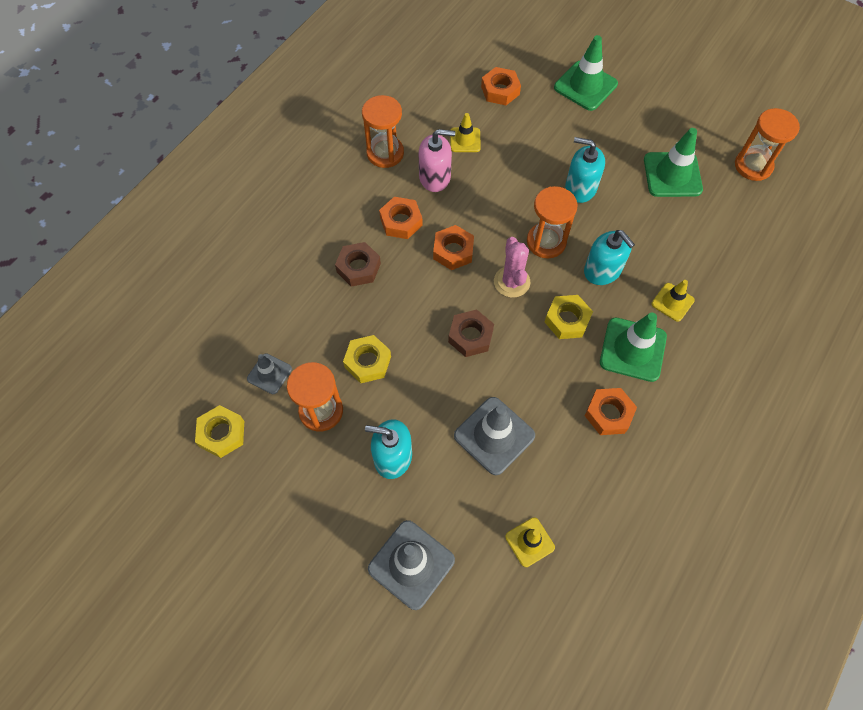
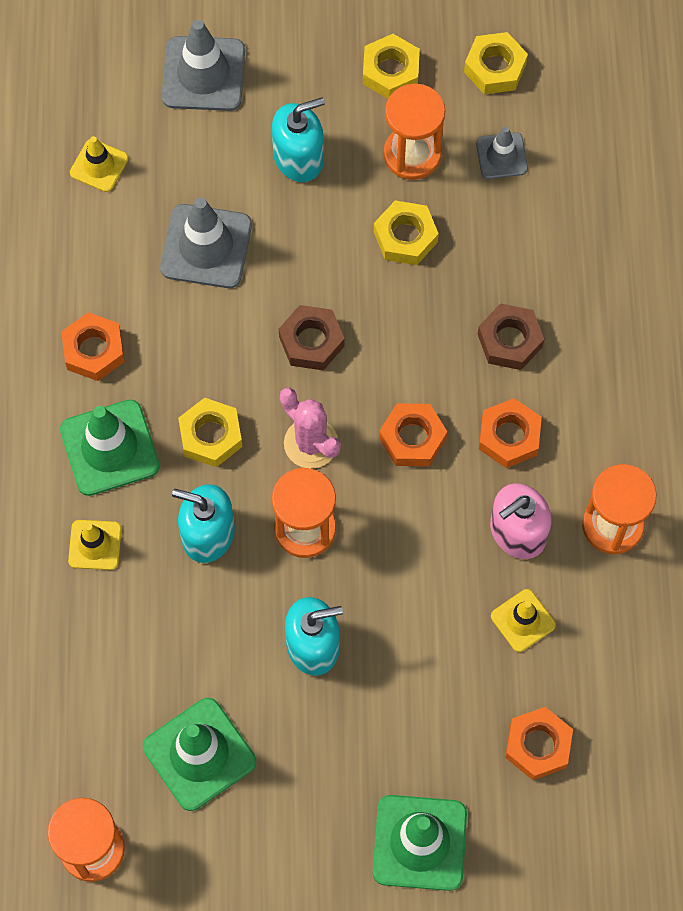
camera: 145 degrees right, 5 degrees up
none -> yellow nut [363,34,420,99]

